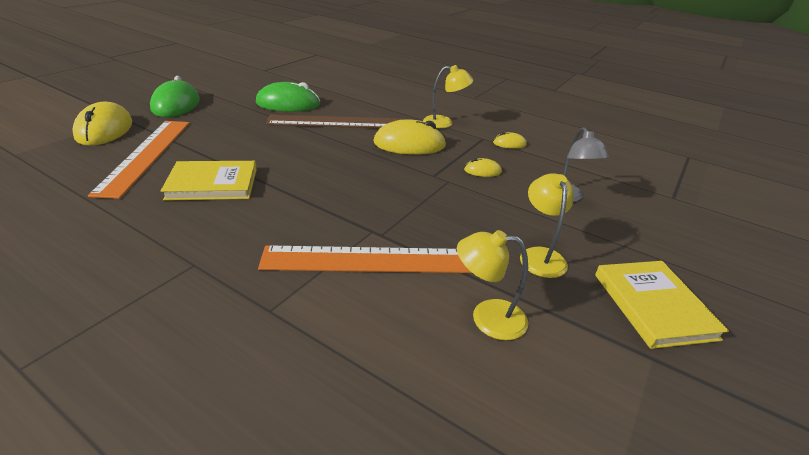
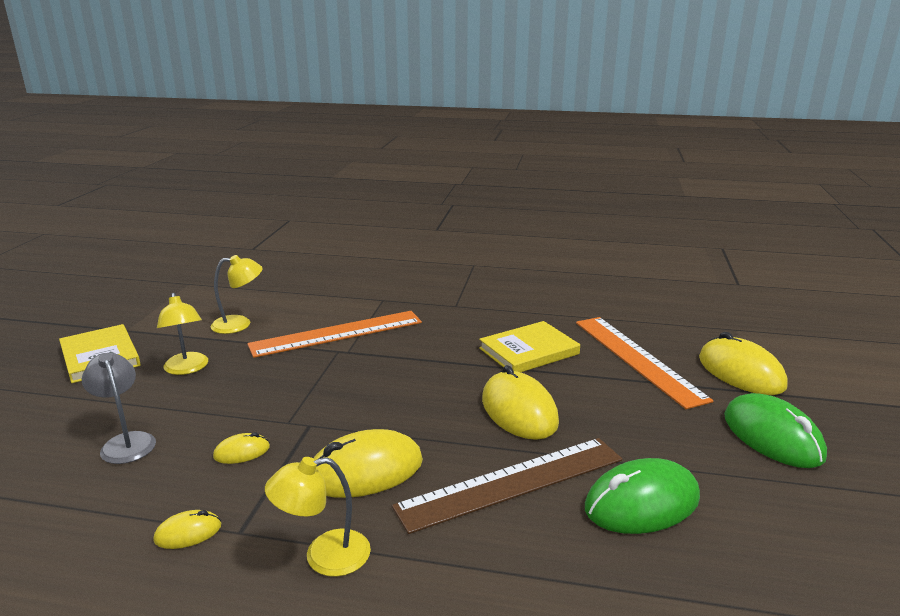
camera: 160 degrees right, 10 degrees down
none -> yellow mouse [482,365,559,440]

